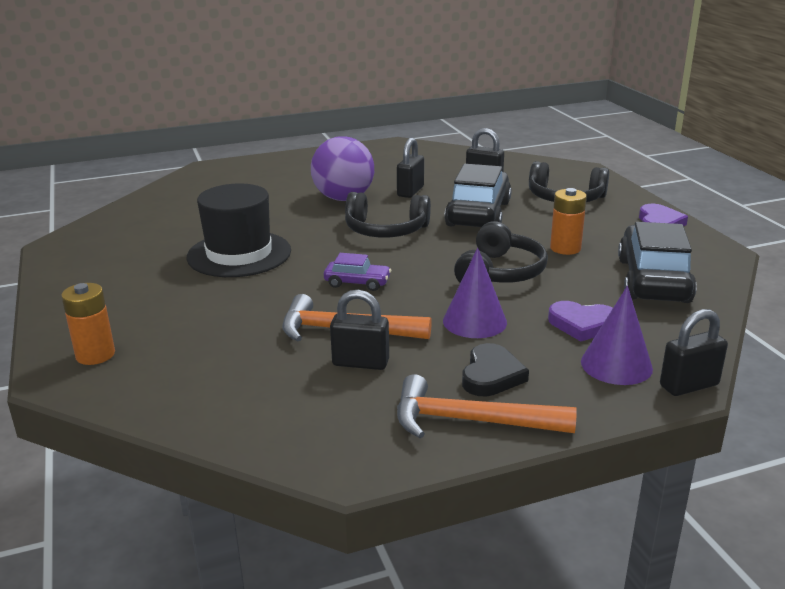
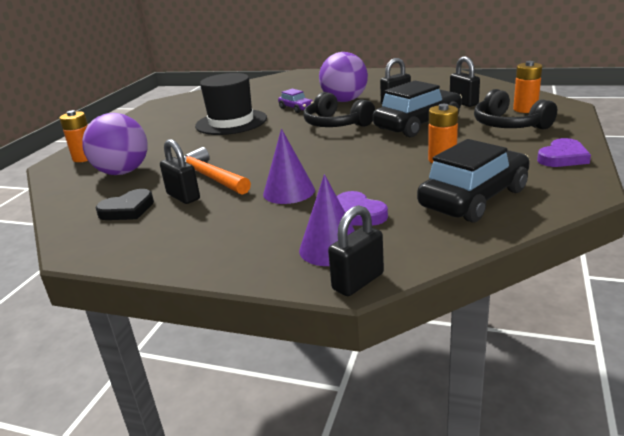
camera: 40 degrees right, 0 degrees up
purple car [324,253,391,291] -> purple car moved to [278,89,314,113]
orange hammer [397,374,577,438] -> none
black headphones [454,221,548,283] -> none
black heart [462,343,529,397] -> black heart moved to [95,189,154,220]
black padlock [660,309,728,396] -> black padlock turned 60 degrees counterclockwise [328,205,384,296]
none -> purple ball [82,113,148,175]
none -> orange battery [513,61,542,113]

